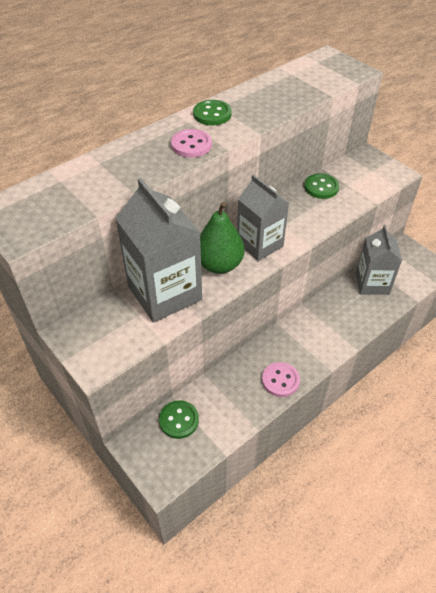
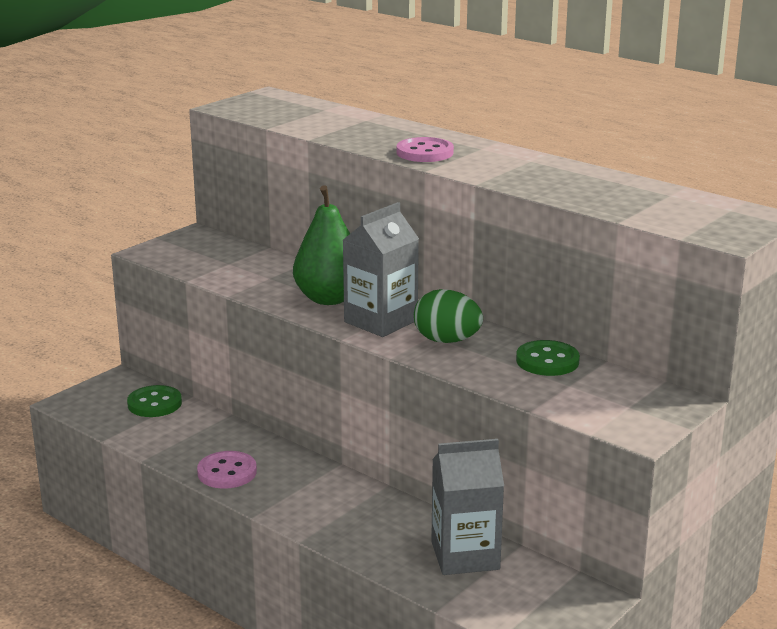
camera: 80 degrees right, 25 degrees down
grey carton [115,178,202,323] -> none
green button [193,100,232,125] -> none
none -> green egg [414,289,483,343]

